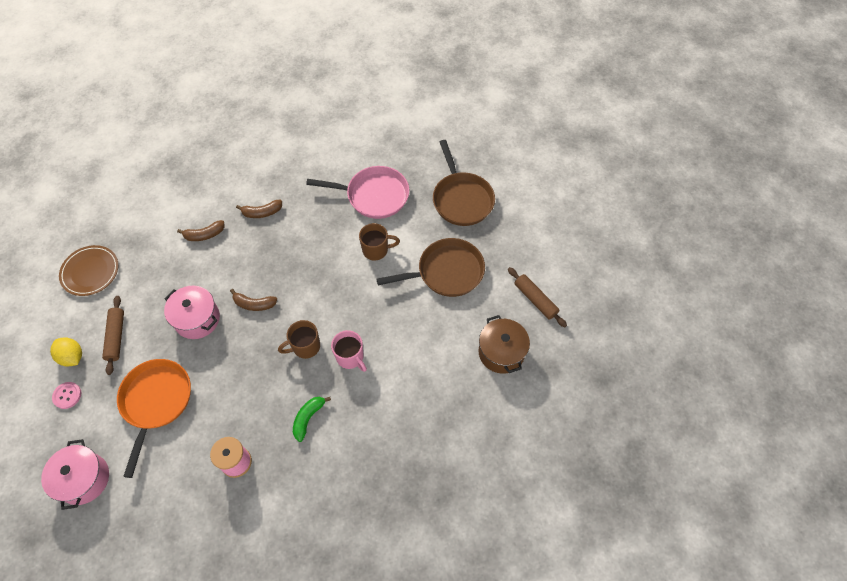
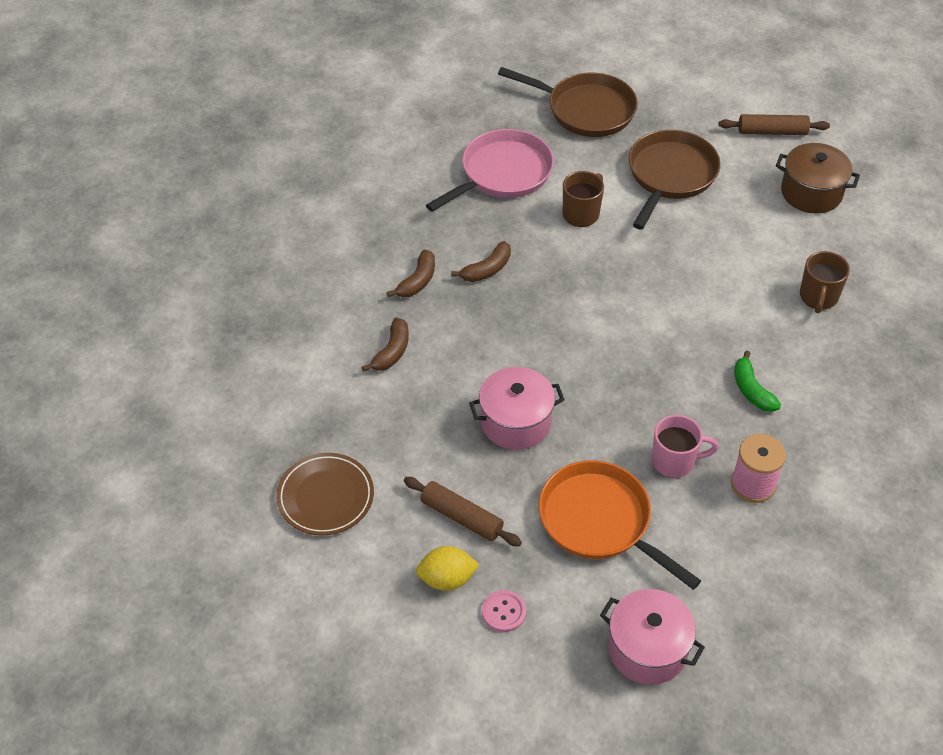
camera: 50 degrees left, 10 degrees down
brown banana [230,289,277,311] -> brown banana moved to [451,241,511,282]
brown mug [278,320,320,359] -> brown mug moved to [800,251,850,313]
pink mug [331,330,367,372] -> pink mug moved to [652,415,719,478]

